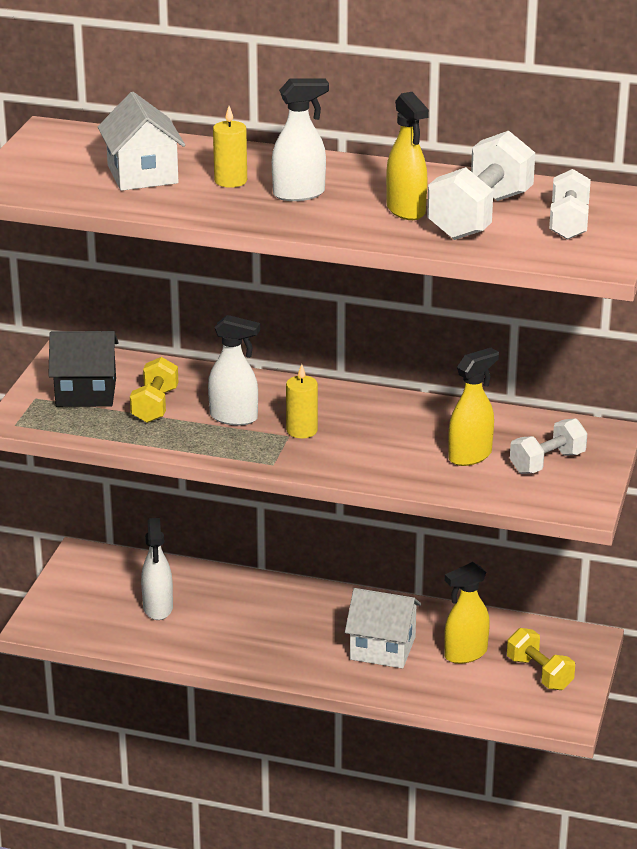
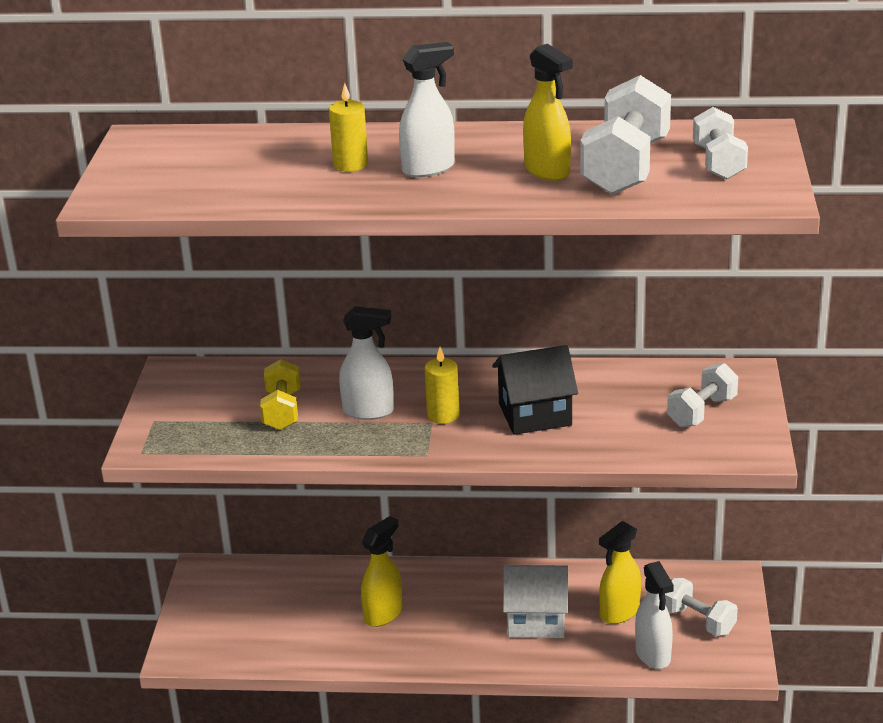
camera: 10 degrees left, 0 degrees up
black house [48,331,119,407] -> black house moved to [492,345,578,435]
white house [98,92,185,191] -> none
white spray bottle [141,518,173,620] -> white spray bottle moved to [635,561,674,669]
yellow spray bottle [448,348,499,466] -> yellow spray bottle moved to [361,516,402,627]
yellow dumbbell [507,628,575,690] -> white dumbbell [665,578,738,636]

